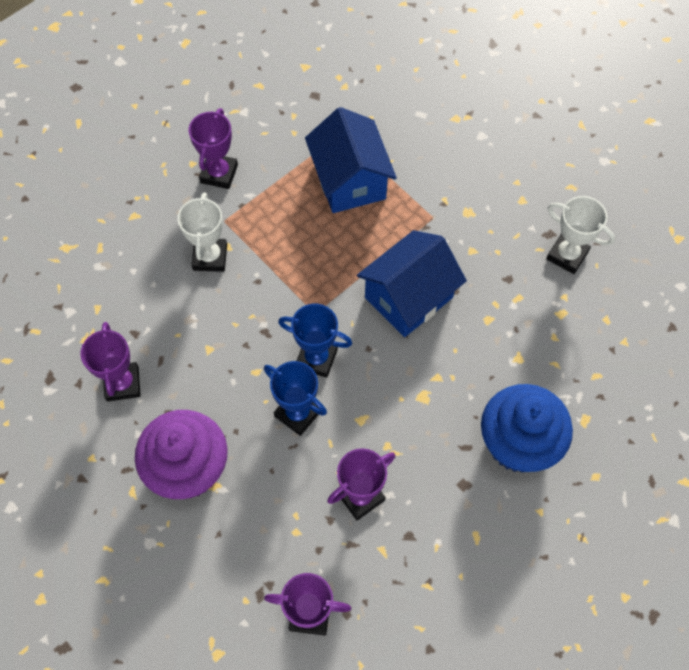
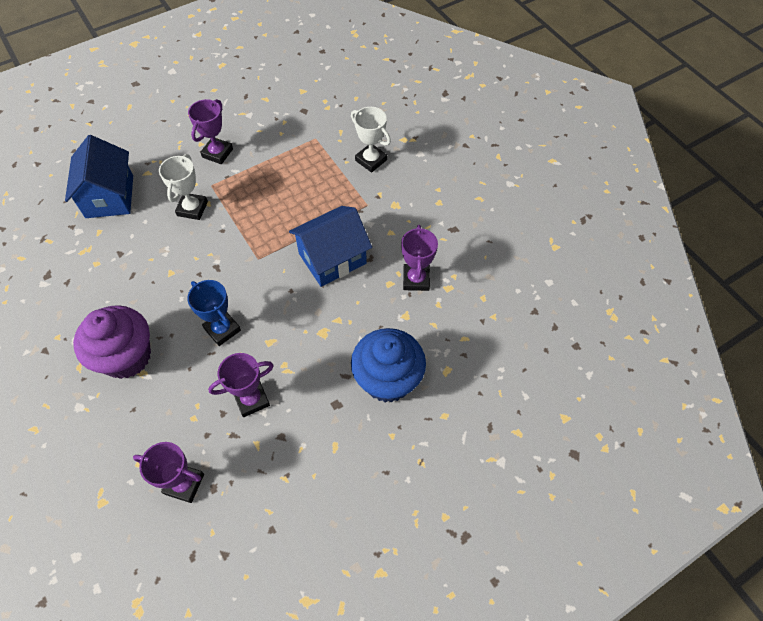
camera: 10 degrees right, 5 degrees down
purple trophy [80,322,141,401] -> purple trophy moved to [401,225,438,291]
blue trophy [278,304,353,378] -> none
blue house [305,107,397,213] -> blue house moved to [65,135,133,218]
white trophy [546,196,615,274] -> white trophy moved to [351,107,391,173]

